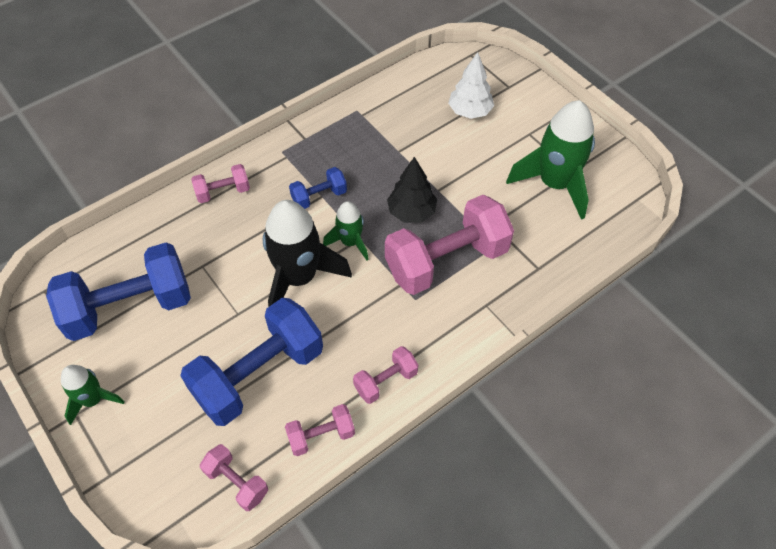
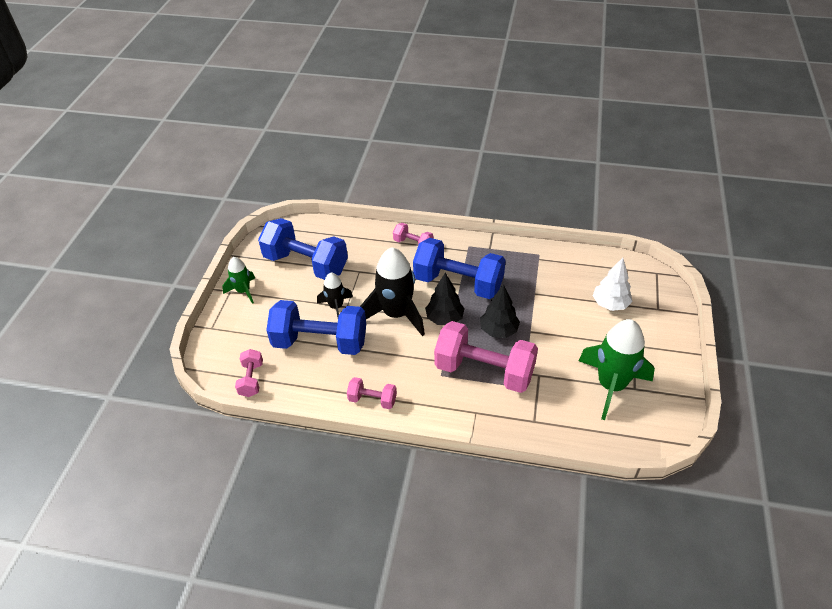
camera: 50 degrees right, 10 degrees down
pink dumbbell [285,404,355,456] -> none
blue dumbbell [289,167,347,209] -> blue dumbbell [413,238,506,299], size x2.10
green rocket [323,201,369,261] -> black tree [425,273,465,325]
none -> black rocket [317,272,353,317]

